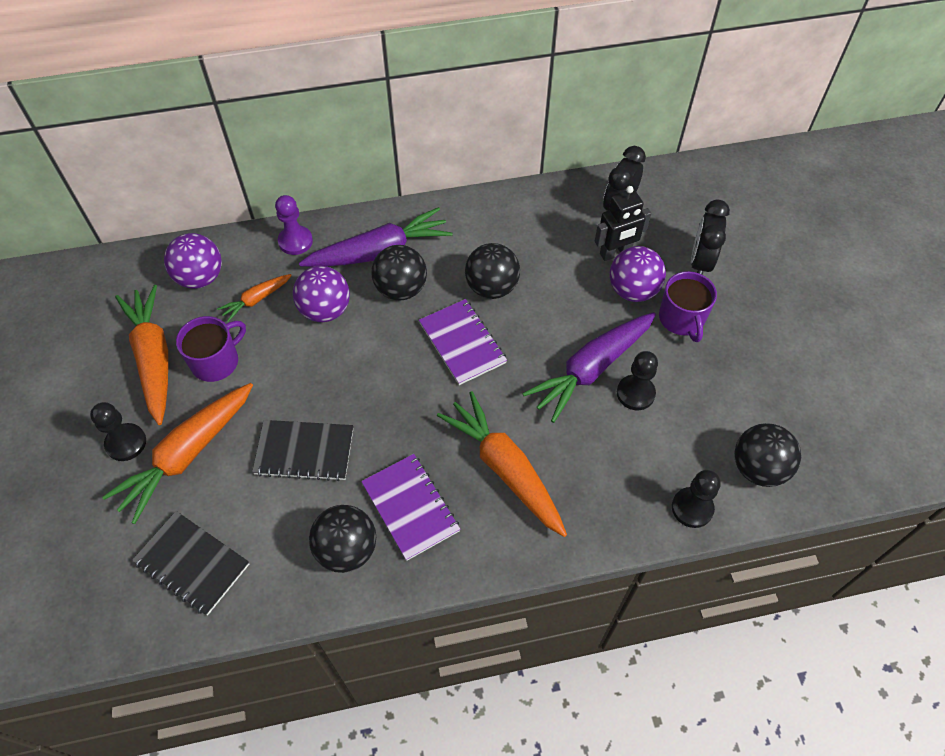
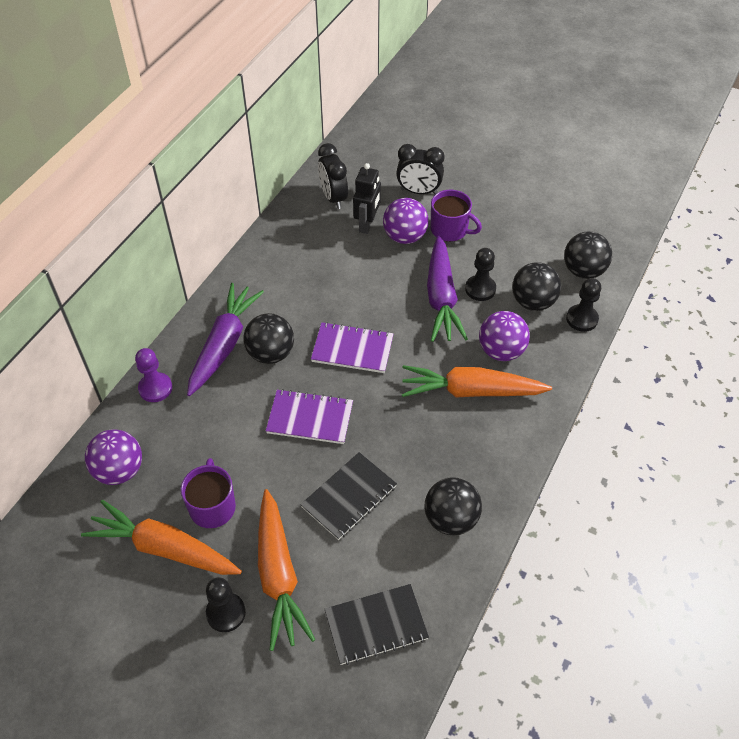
camera: 50 degrees left, 5 degrees down
orange carrot [217,274,292,322] -> none
purple ball [293,266,350,322] -> purple ball moved to [479,311,530,361]
purple notebook [361,454,460,561] -> purple notebook moved to [266,389,353,444]
black ball [465,243,520,299] -> black ball moved to [512,262,561,311]
black clock [691,199,730,274] -> black clock turned 45 degrees counterclockwise [396,144,444,194]

